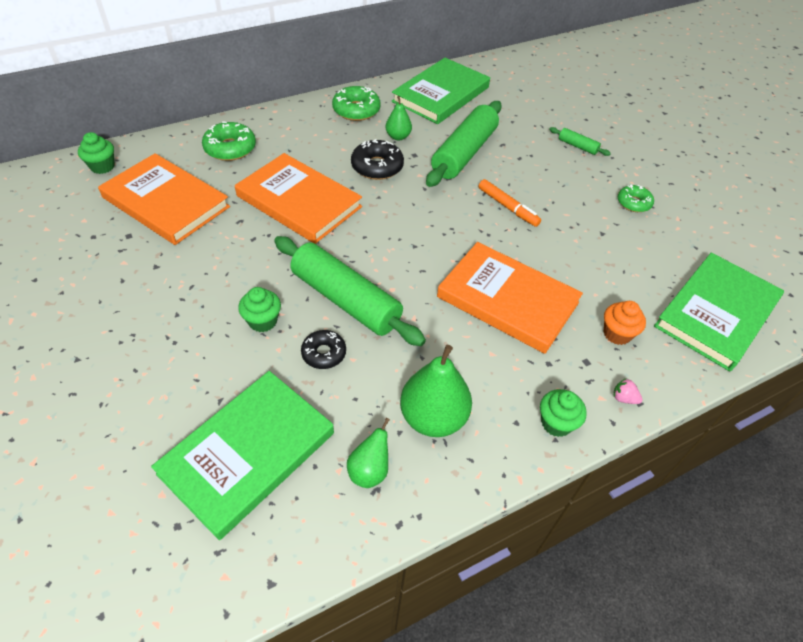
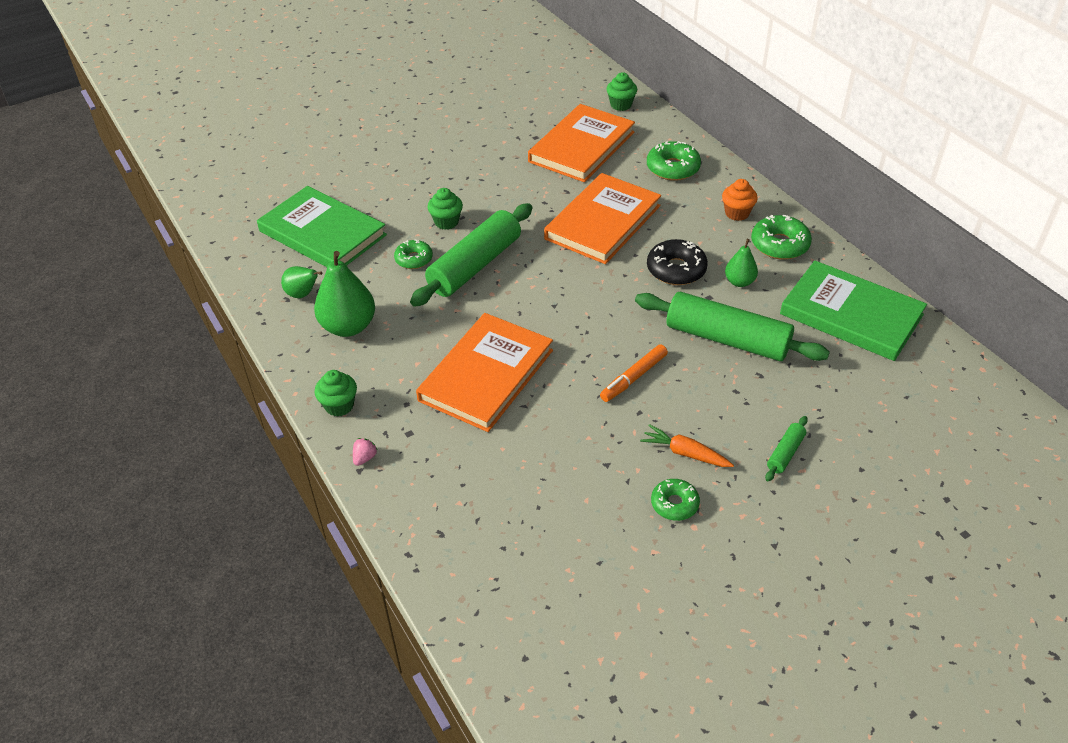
camera: 90 degrees right, 5 degrees down
black donut [301,330,346,369] -> green donut [394,240,433,269]
orange cupcake [604,301,646,345] -> orange cupcake moved to [722,179,758,221]
green book [654,253,784,371] -> none
none -> orange carrot [640,424,734,467]

